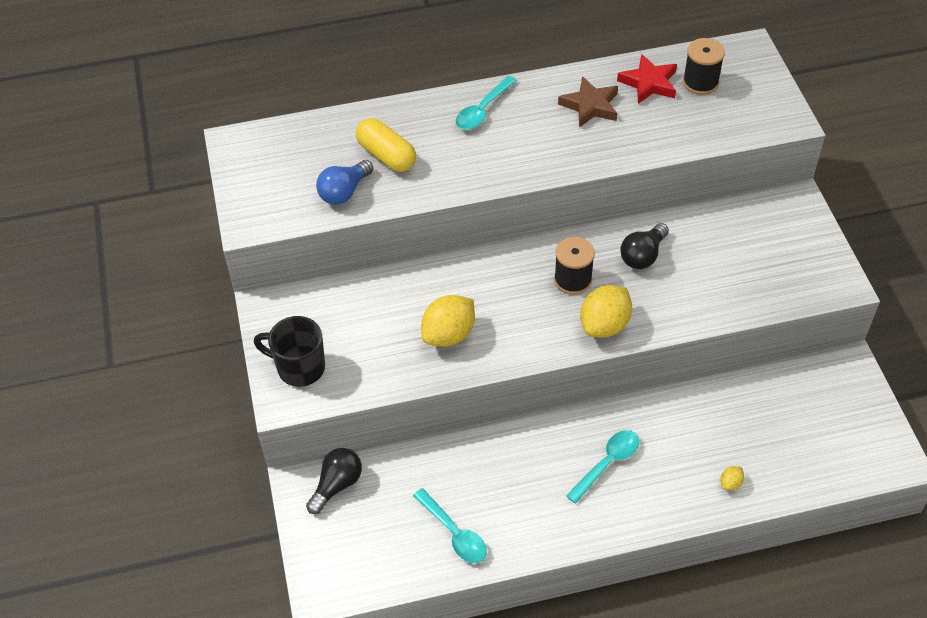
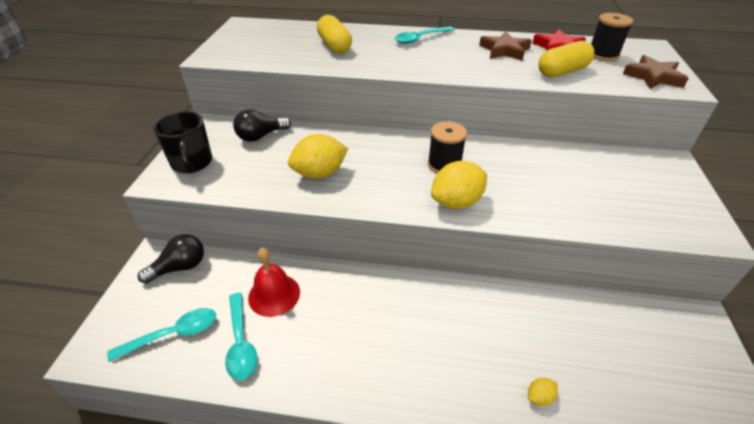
camera: 20 degrees right, 10 degrees down
black mug [254,316,325,387] -> black mug turned 150 degrees counterclockwise [153,111,212,174]
blue light bulb [316,160,373,205] -> none
turquoise spoon [566,430,639,504] -> turquoise spoon moved to [107,308,216,362]
black light bulb [620,223,669,269] -> black light bulb moved to [233,109,291,142]
none -> red bell [248,248,300,317]
none -> yellow capsule [538,41,595,77]
none -> brown star [623,55,689,89]

